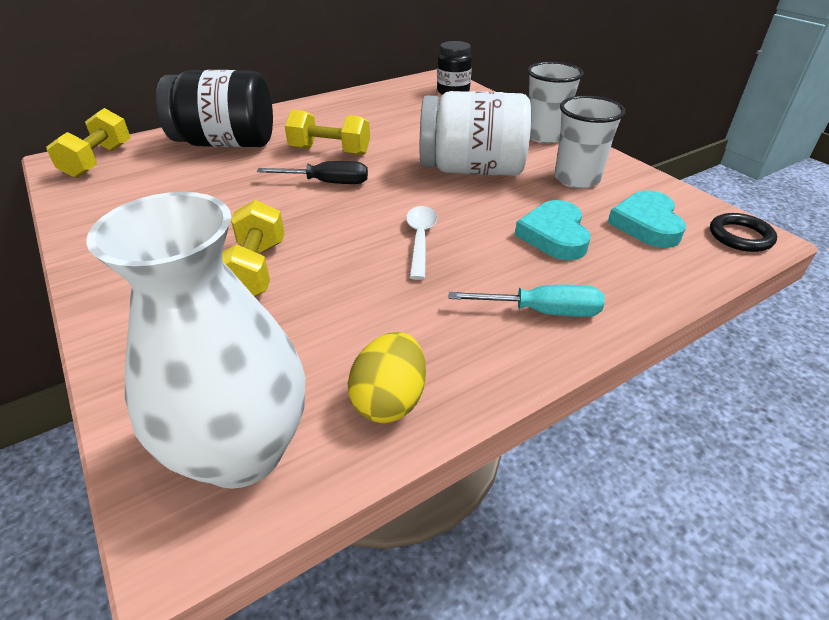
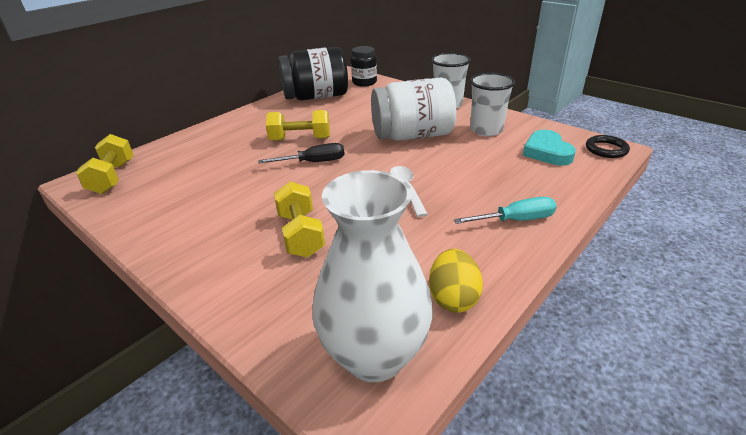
camera: 15 degrees left, 5 degrees down
black jar [156,70,273,147] -> black jar moved to [278,47,348,100]
turquoise heart [515,200,590,260] -> none

